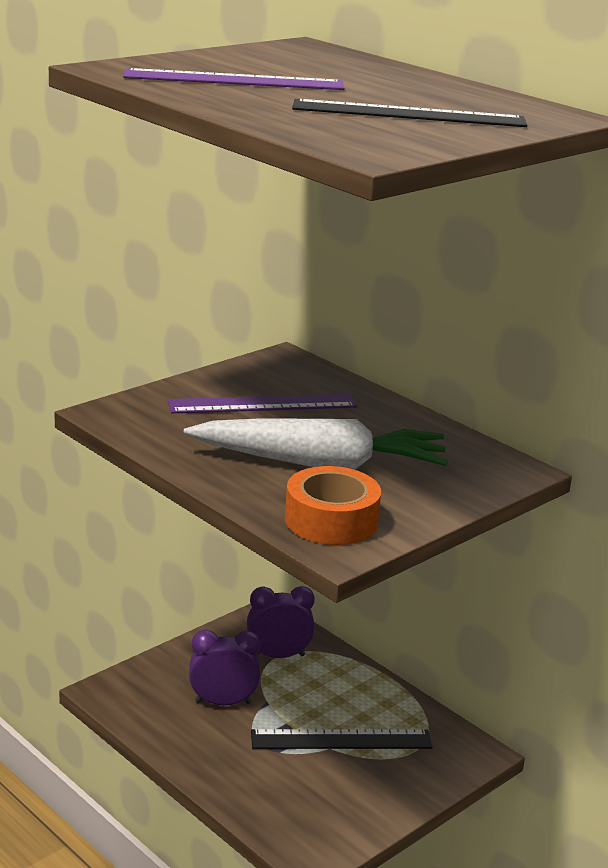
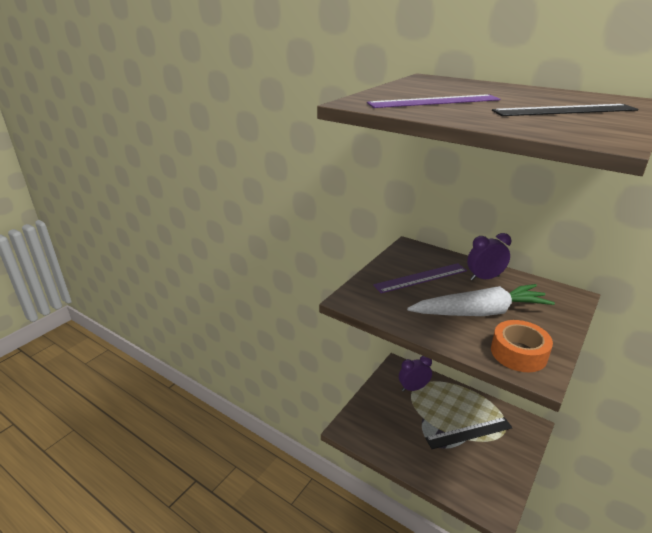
camera: 10 degrees left, 5 degrees up
purple clock [189,630,260,705] -> purple clock moved to [467,233,511,281]

